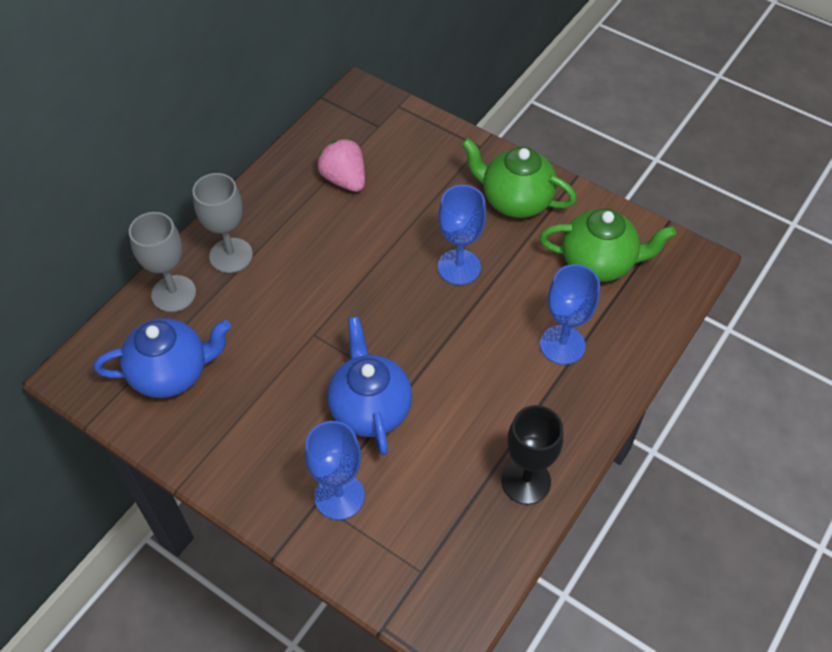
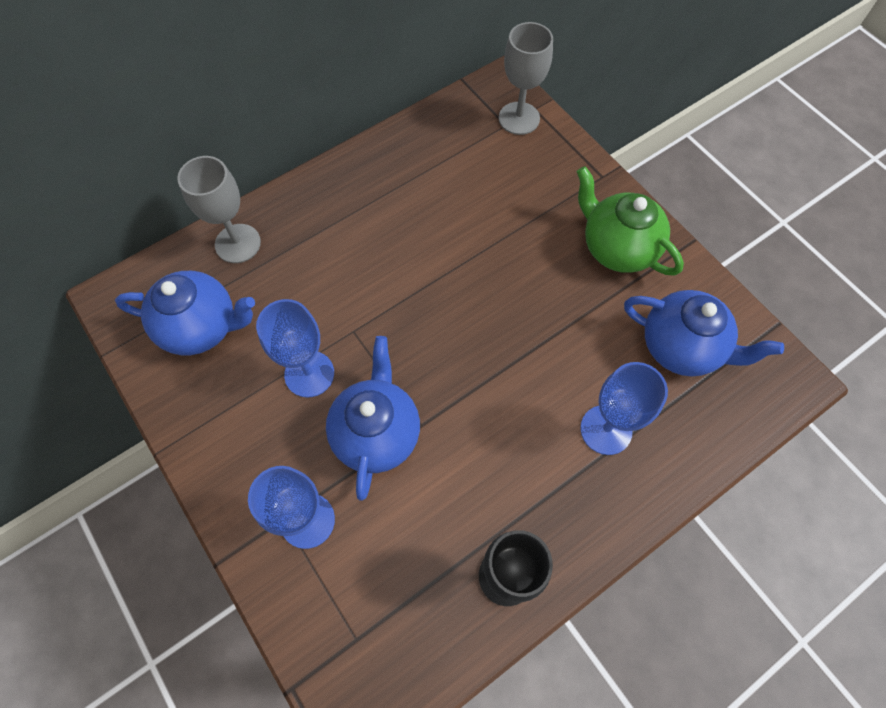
camera: 20 degrees right, 10 degrees up
grey goblet [192,173,253,273] -> grey goblet moved to [499,22,553,135]
pink strawberry [318,138,365,192] -> none
blue goblet [438,185,486,285] -> blue goblet moved to [256,299,334,398]
green teapot [540,209,676,282] -> blue teapot [624,290,784,377]

